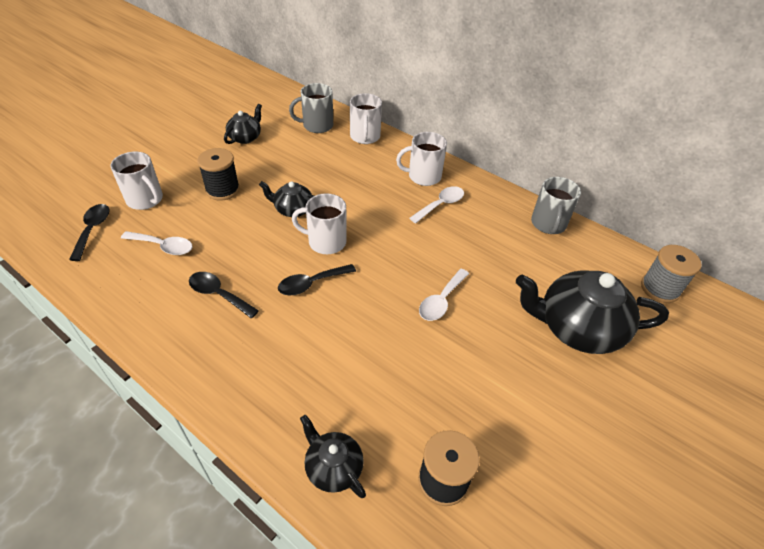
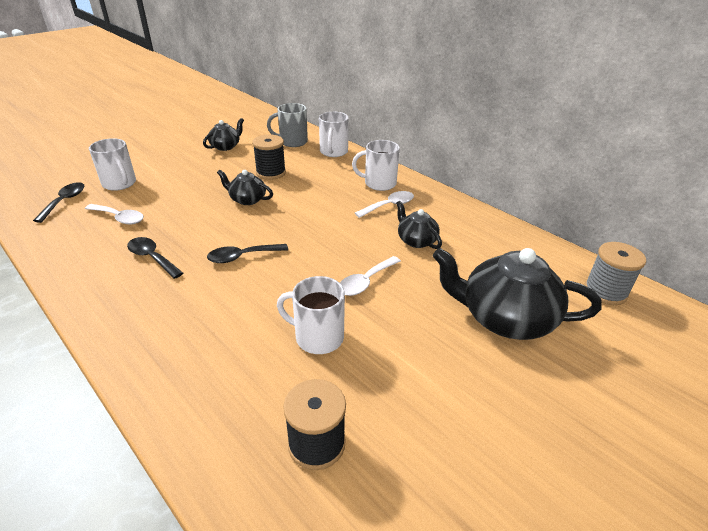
camera: 10 degrees right, 10 degrees down
black spool [197,148,240,201] -> black spool moved to [252,134,286,180]
white mug [292,193,347,254] -> white mug moved to [277,276,345,354]
black teapot [300,415,366,498] -> black teapot moved to [396,201,442,249]
grey mug [531,177,581,234] -> none

